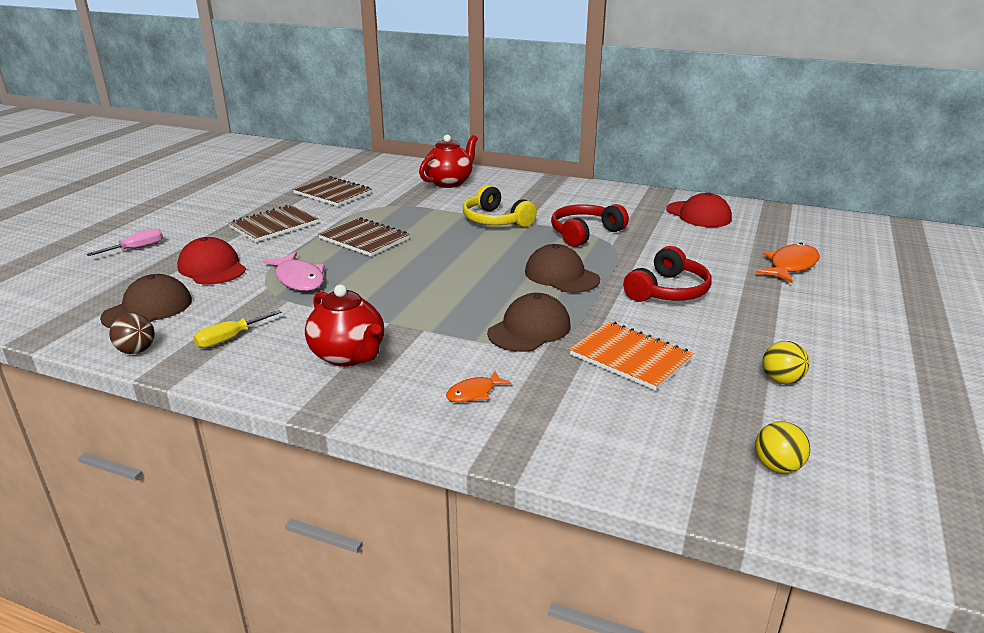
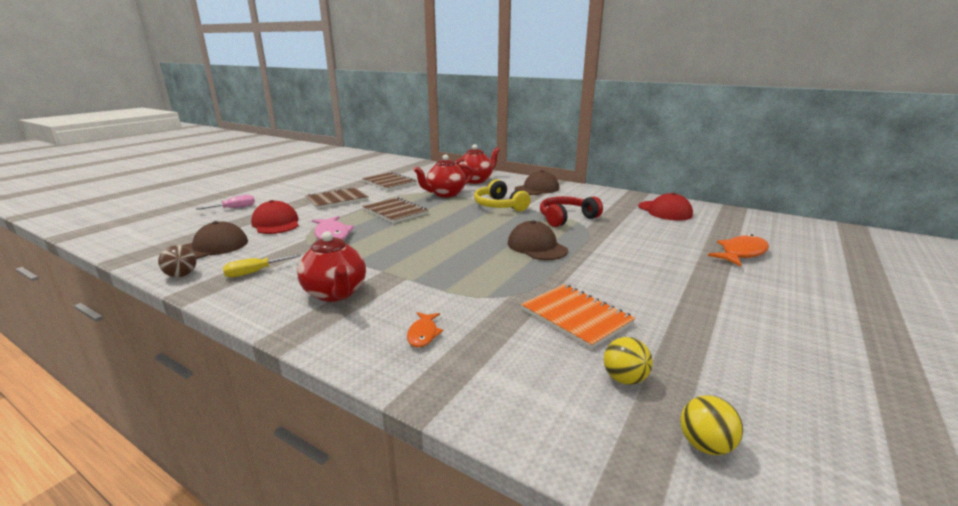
camera: 10 degrees right, 5 degrees down
orange fish [446,371,511,402] -> orange fish turned 60 degrees counterclockwise [407,312,443,348]
brown cap [487,293,571,352] -> brown cap moved to [515,170,559,195]
red headphones [623,246,712,302] -> none
yellow ball [763,341,809,384] -> yellow ball moved to [604,337,653,385]
none -> red teapot [413,154,474,198]

